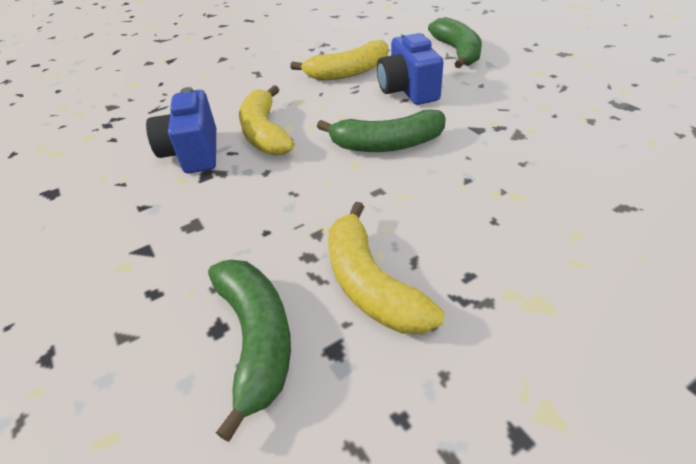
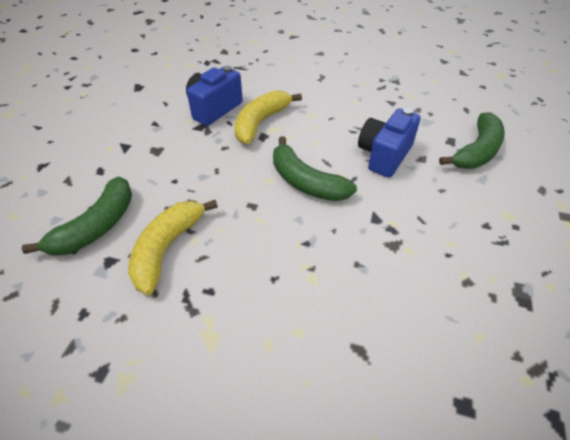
camera: 45 degrees right, 5 degrees up
yellow banana [290,40,388,81] -> none

